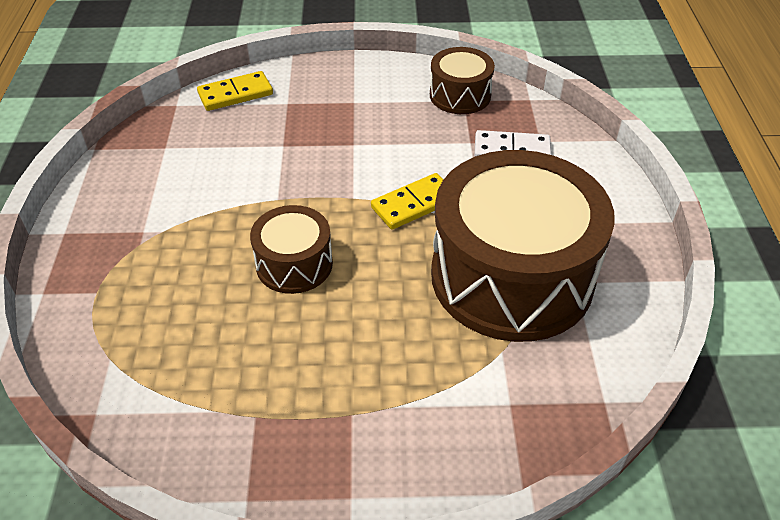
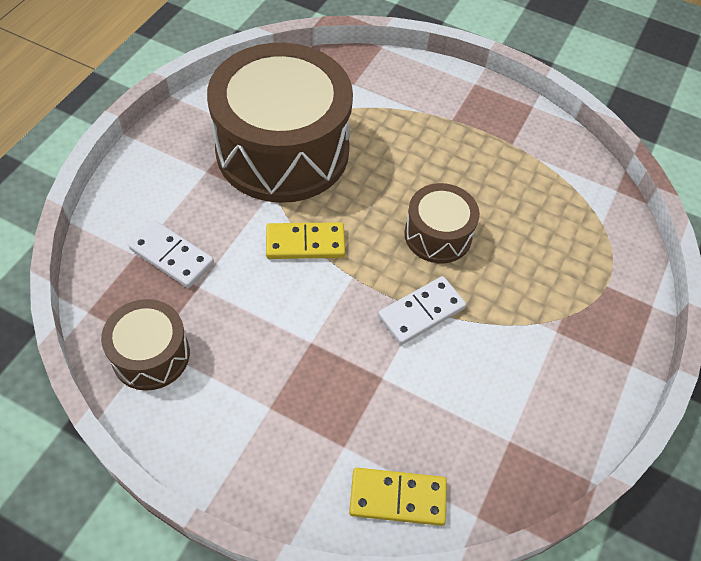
camera: 155 degrees left, 10 degrees up
none -> white domino [378,276,466,345]

